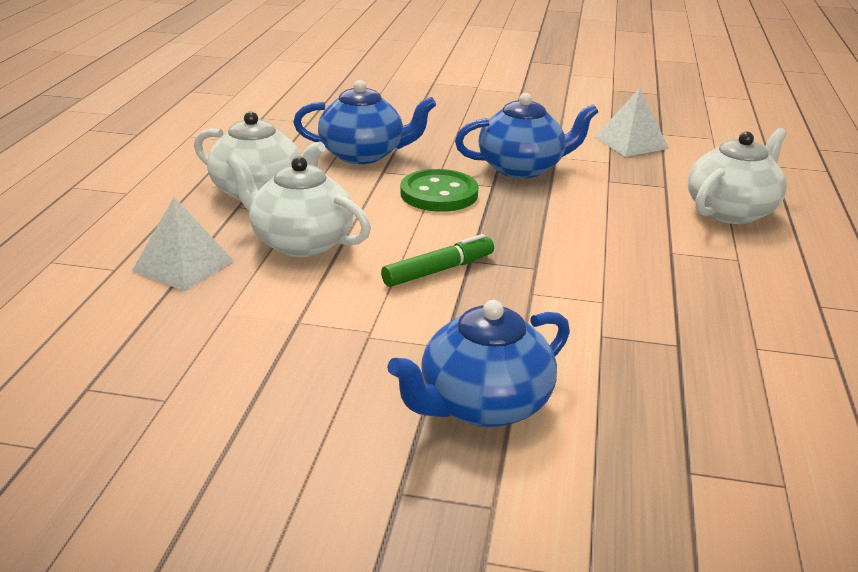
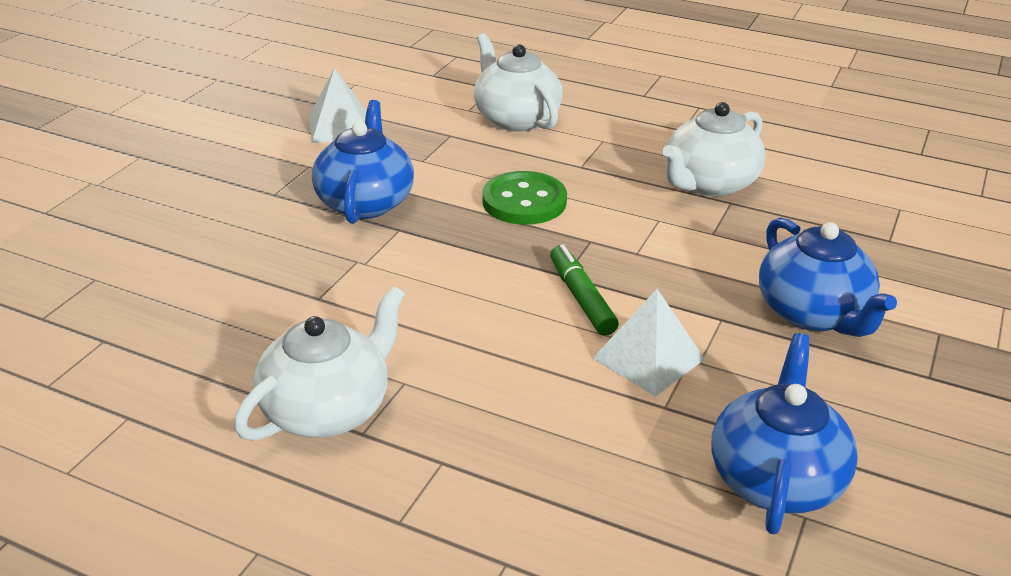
camera: 75 degrees left, 5 degrees up
white pyramid [132,197,234,291] -> white pyramid moved to [593,289,705,397]
white teapot [227,154,371,257] -> white teapot moved to [662,102,766,197]
blue teapot [293,80,436,164] -> blue teapot moved to [711,333,858,534]
green button [400,169,479,212] -> green button moved to [482,171,567,225]

